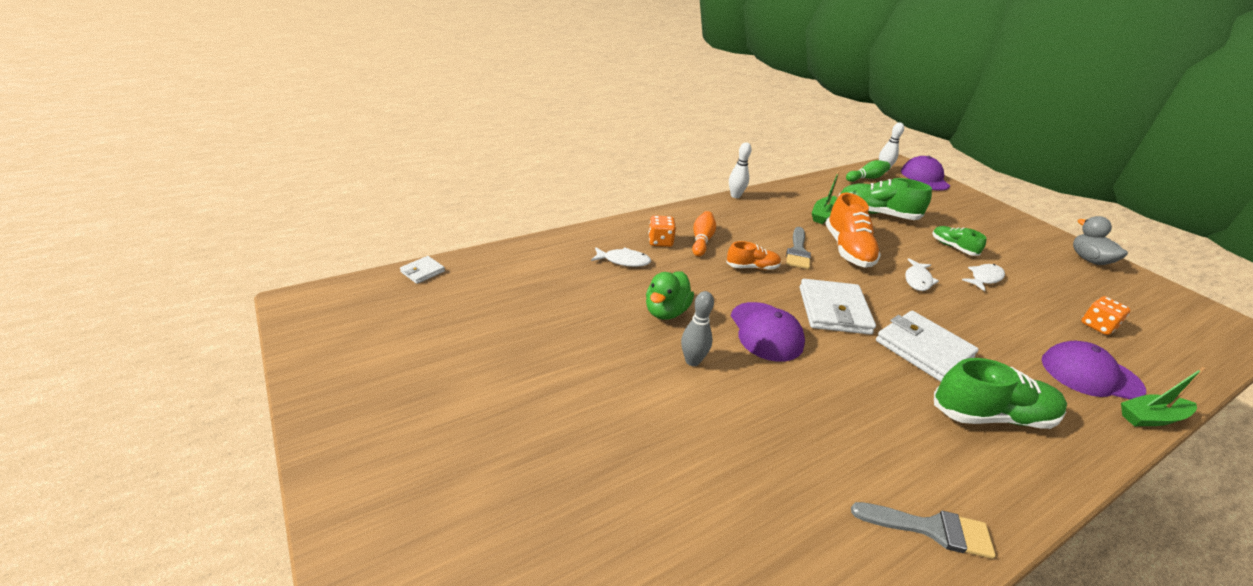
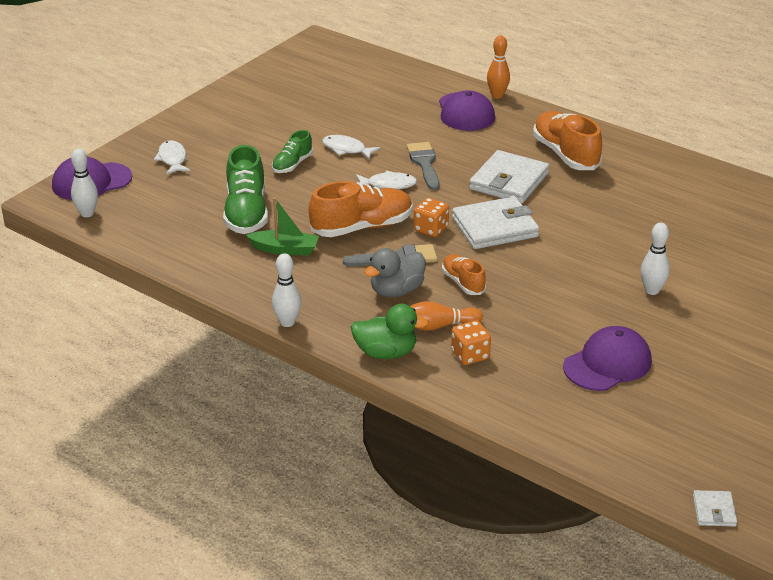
camera: 110 degrees left, 0 degrees up
white wallet [400,256,445,284] -> white wallet turned 75 degrees clockwise [693,490,737,527]
white fish [591,247,651,267] -> white fish moved to [154,140,190,174]
green duck [646,271,694,320] -> green duck moved to [351,304,429,359]
grey bowling pin [681,291,714,366] -> white bowling pin [640,223,670,295]
purple cap [731,302,805,362] -> purple cap moved to [563,326,652,391]
green bowling pin [846,160,890,182] -> none
grey brush [851,502,996,559] -> grey brush moved to [407,142,440,190]
green shoe [934,358,1067,429] -> orange shoe [533,111,602,170]
grey duck [1073,216,1128,265] -> grey duck moved to [364,248,425,297]
orange dice [1081,296,1130,335] -> orange dice moved to [414,198,449,237]
green boat [1121,367,1206,426] -> orange bowling pin [487,36,510,99]

